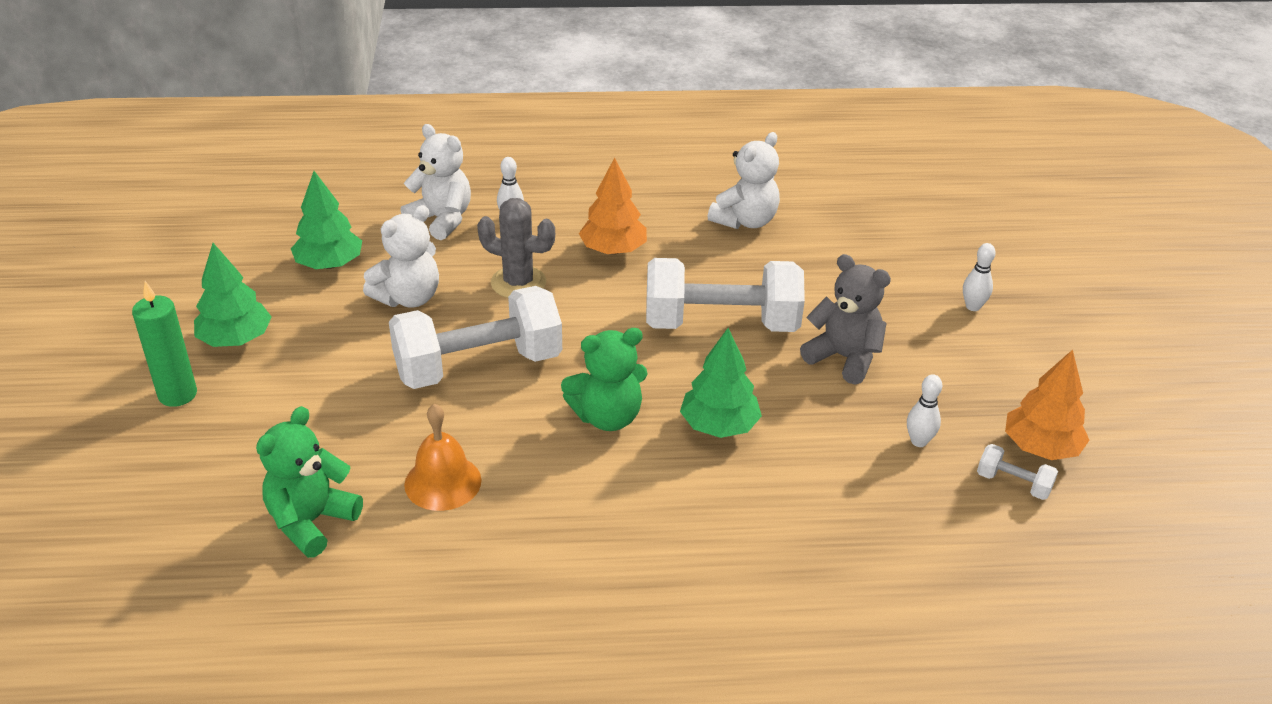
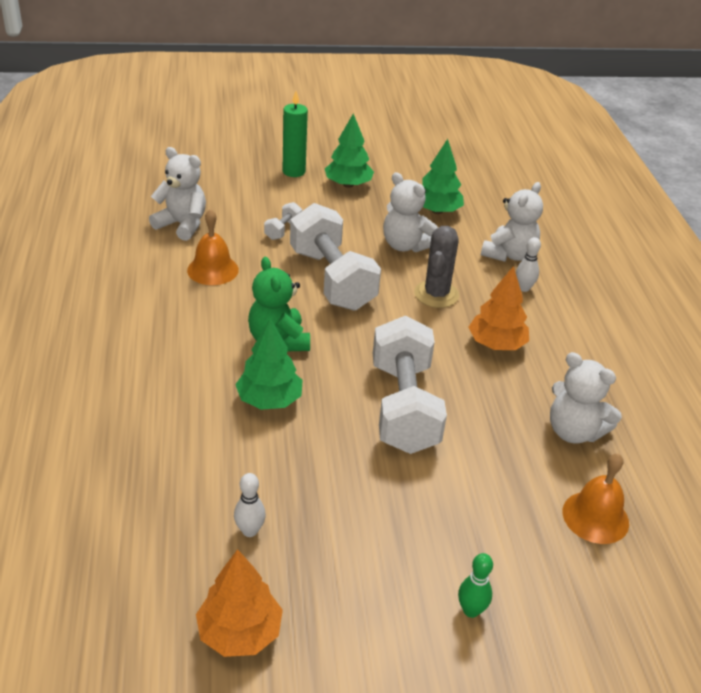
camera: 85 degrees right, 0 degrees up
green teddy bear [256,406,363,558] -> white teddy bear [149,147,206,241]
grey teddy bear [800,254,891,385] -> none
white bowling pin [963,243,996,311] -> green bowling pin [458,553,493,618]
white dumbbell [977,444,1058,500] -> white dumbbell moved to [264,202,302,240]
none -> orange bell [563,453,629,544]

